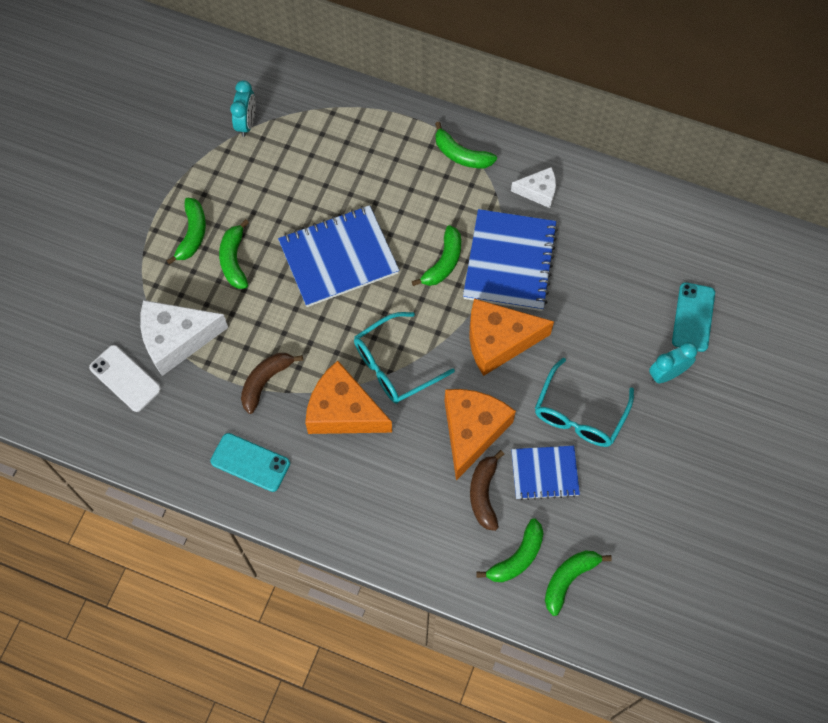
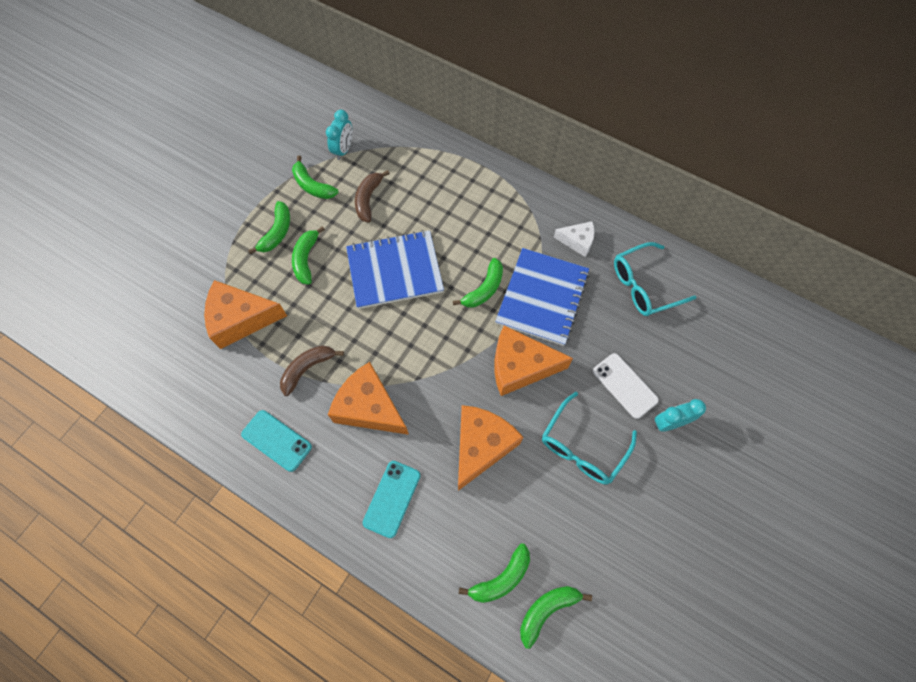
camera: 10 degrees right, 0 degrees up
white phone [89,345,161,412] -> white phone moved to [593,353,659,419]
white cheese [140,300,228,376] -> orange cheese [204,280,287,349]
turquoise glasses [354,312,455,404] -> turquoise glasses moved to [614,242,696,316]
green banana [435,122,497,168] -> green banana moved to [292,155,339,199]
brown banana [470,450,504,531] -> brown banana moved to [355,170,390,222]
blue notebook [511,446,580,500] -> none
turquoise phone [672,282,715,352] -> turquoise phone moved to [362,461,421,538]

